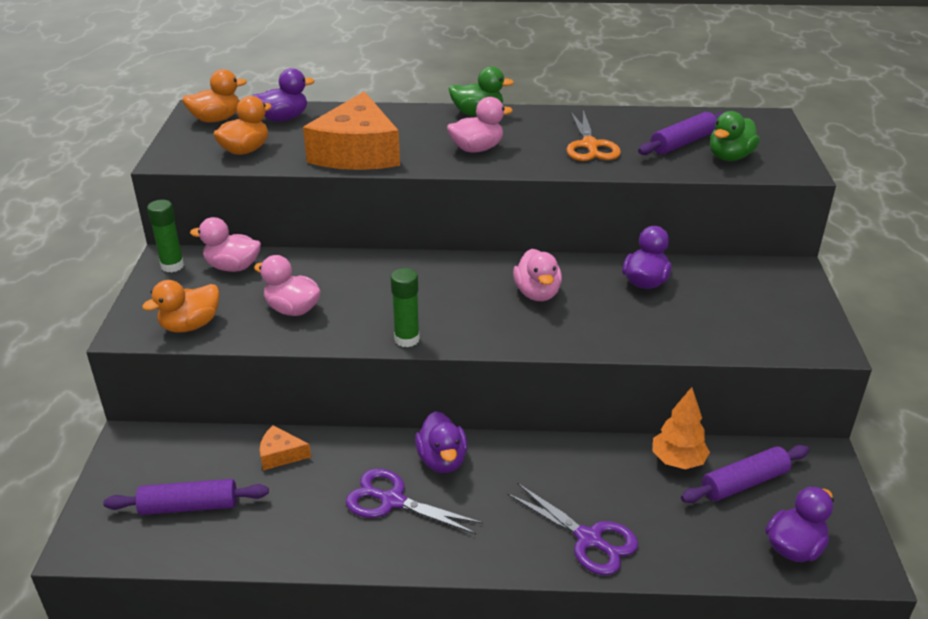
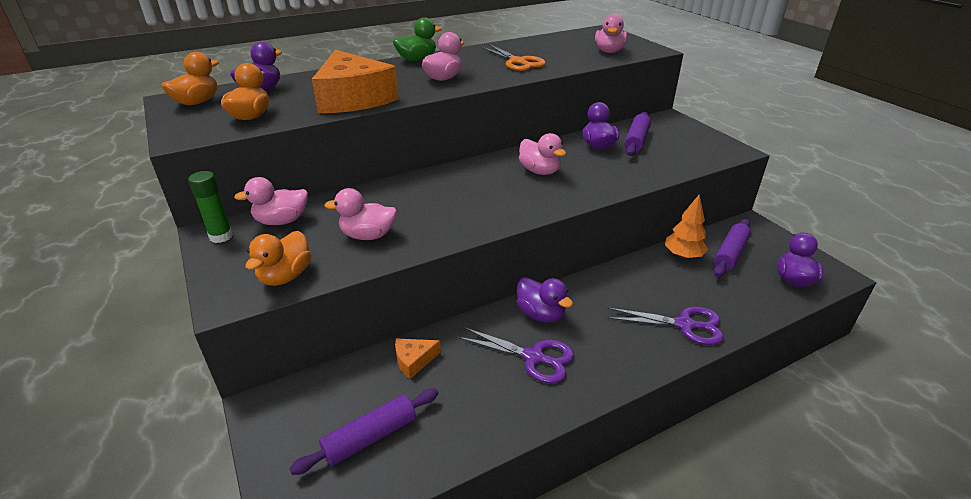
camera: 30 degrees left, 0 degrees up
purple scissors [346,469,483,534] -> purple scissors turned 150 degrees counterclockwise [457,327,574,383]
green glue stick [391,268,420,347] -> none
purple rolling pin [638,112,724,155] -> purple rolling pin moved to [624,112,651,156]
green duck [710,111,760,161] -> pink duck [595,14,627,53]

